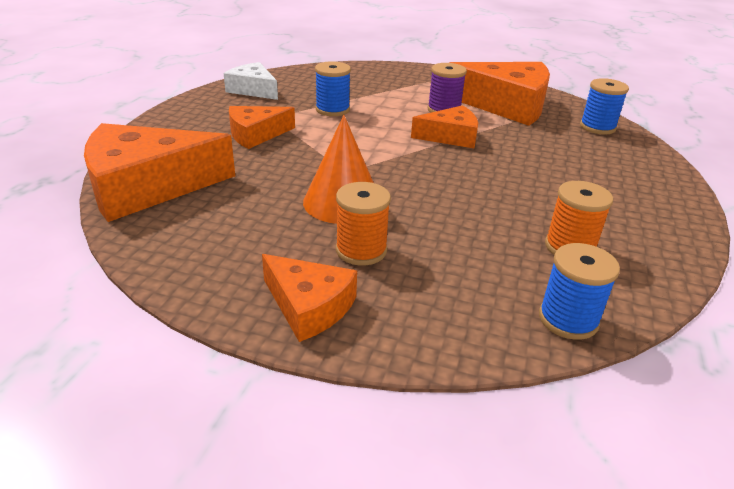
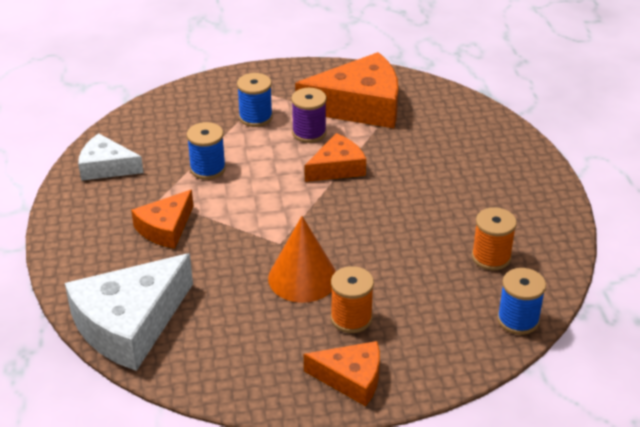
camera: 25 degrees left, 5 degrees up
orange cheese [84,123,235,222] -> white cheese [65,253,193,371]
blue spool [580,78,629,134] -> blue spool moved to [237,73,273,127]

